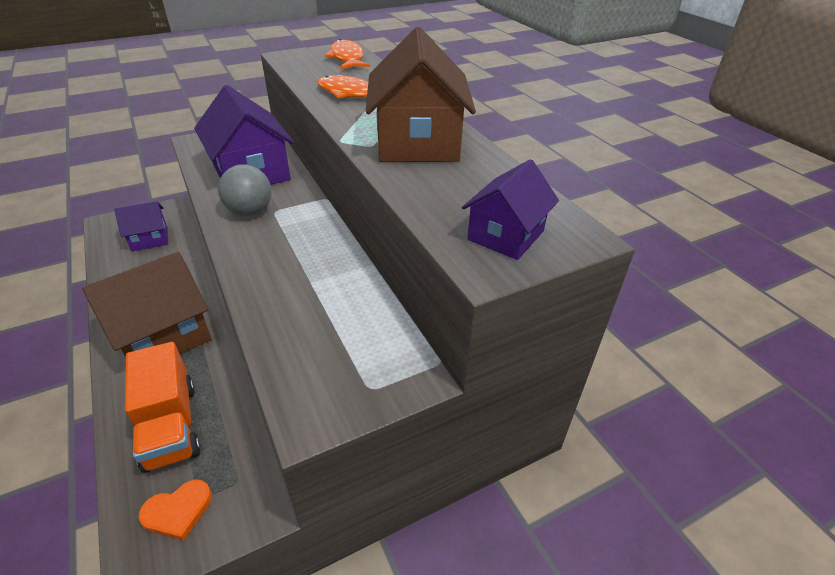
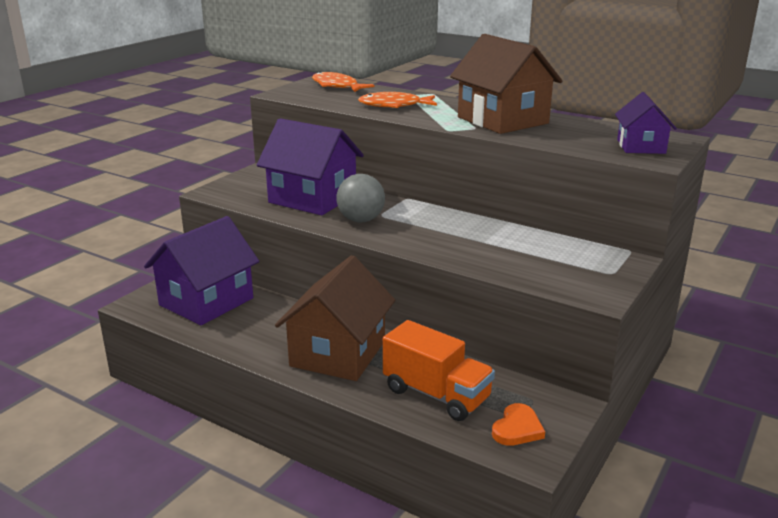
camera: 30 degrees left, 15 degrees down
purple house [114,201,168,251] -> purple house [144,216,259,325], size x1.77

